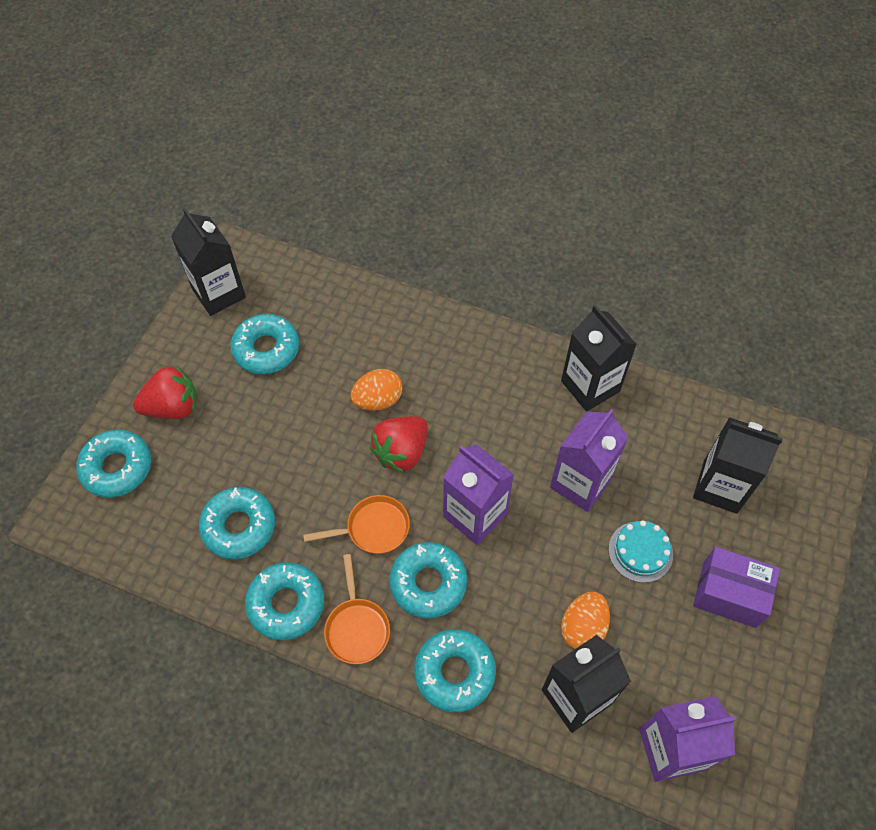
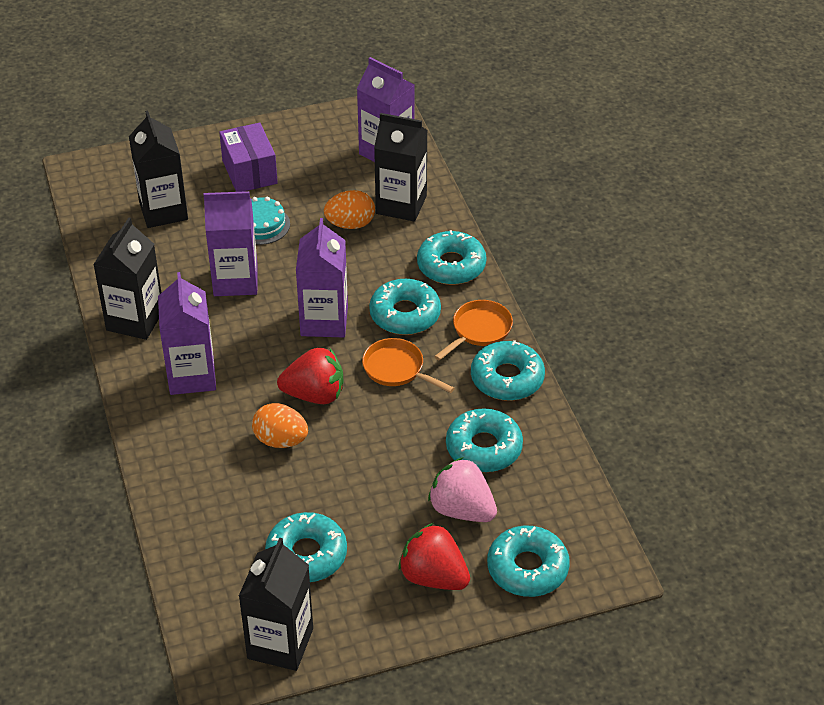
camera: 130 degrees left, 15 degrees down
none -> purple carton [158,272,216,395]
none -> pink strawberry [428,457,497,522]

